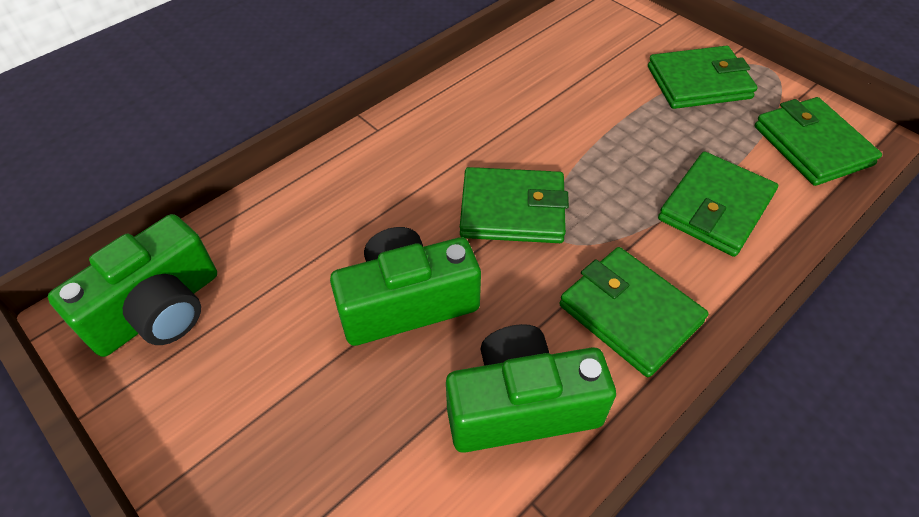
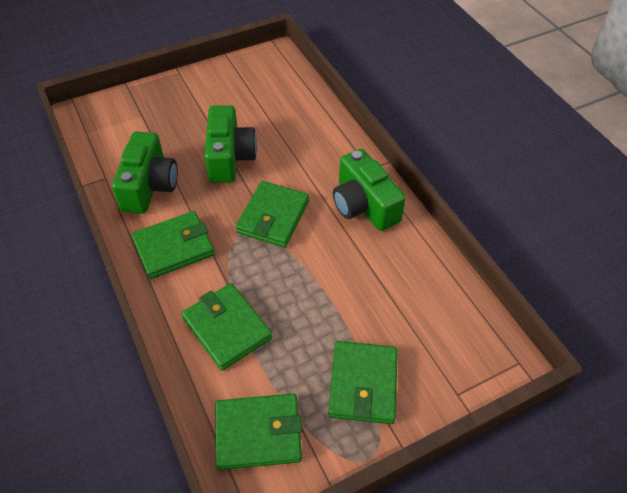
camera: 105 degrees right, 0 degrees up
green camera [48,214,217,357] -> green camera moved to [333,149,406,231]

